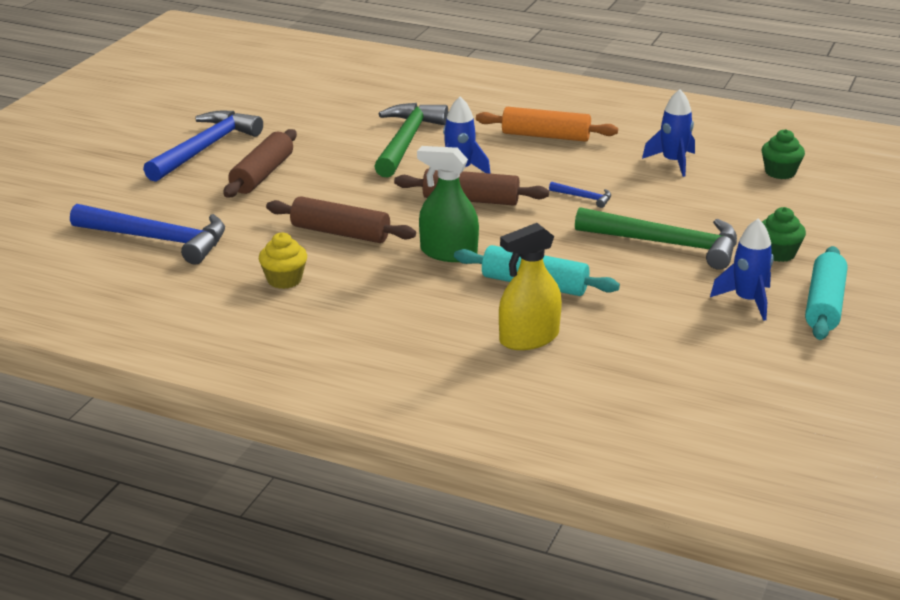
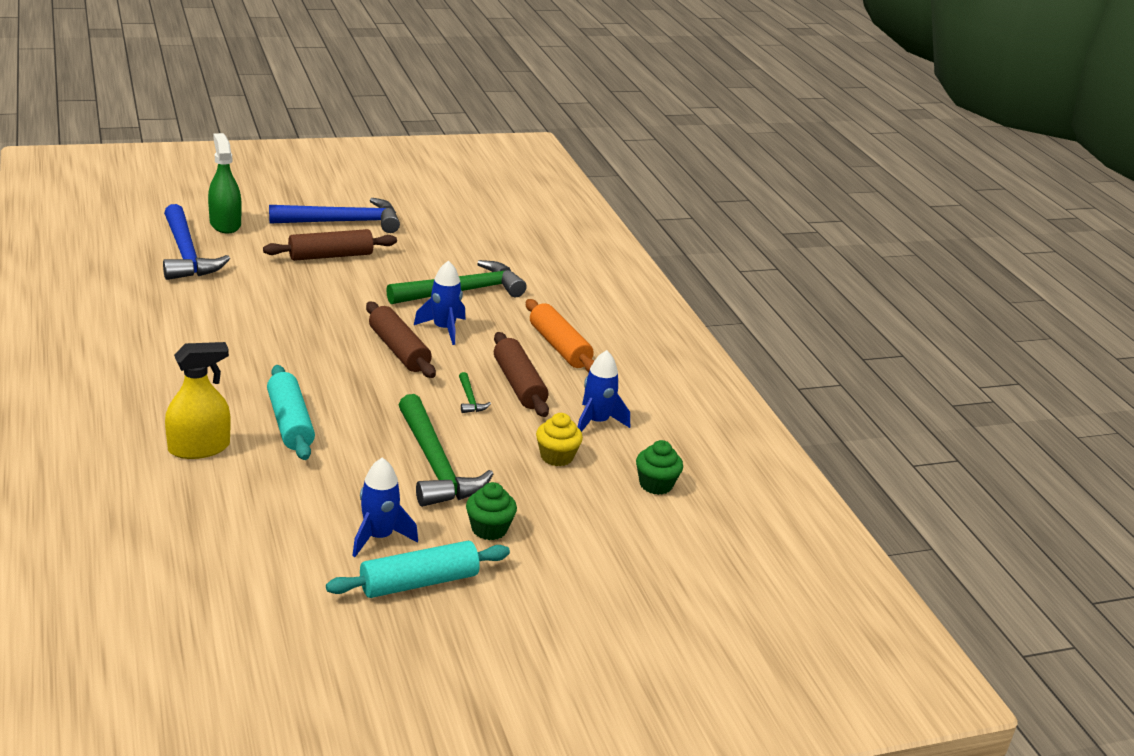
camera: 45 degrees right, 0 degrees up
yellow cupcake [259,232,307,289] -> yellow cupcake moved to [536,413,583,466]
brown rolling pin [266,196,416,243] -> brown rolling pin moved to [494,332,549,417]
green spray bottle [417,146,479,262] -> green spray bottle moved to [208,133,242,234]
yellow spray bottle [499,223,562,350] -> yellow spray bottle turned 135 degrees clockwise [165,342,231,459]
blue hammer [549,182,611,208] -> green hammer [459,372,491,413]

